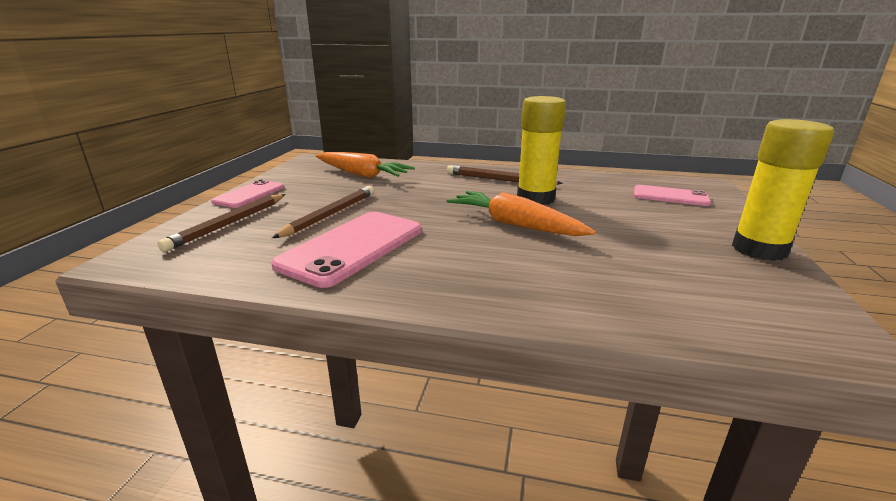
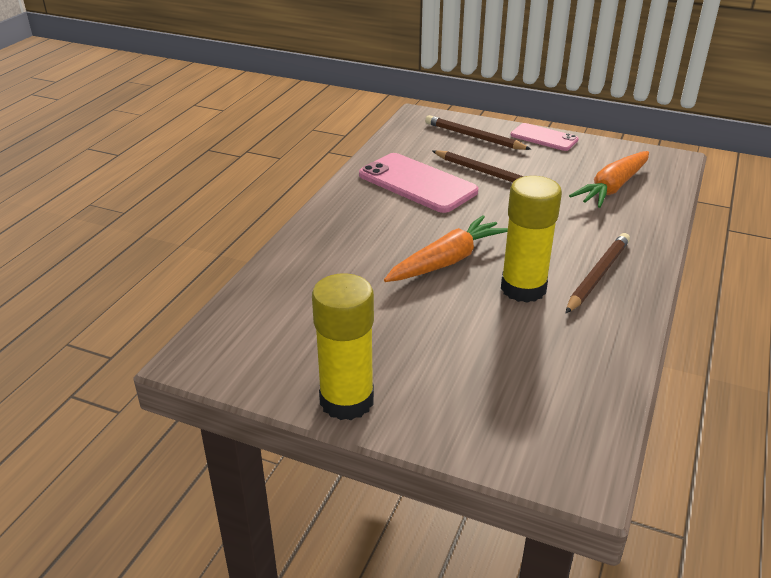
camera: 100 degrees right, 10 degrees up
pink phone [634,185,711,206] -> none

